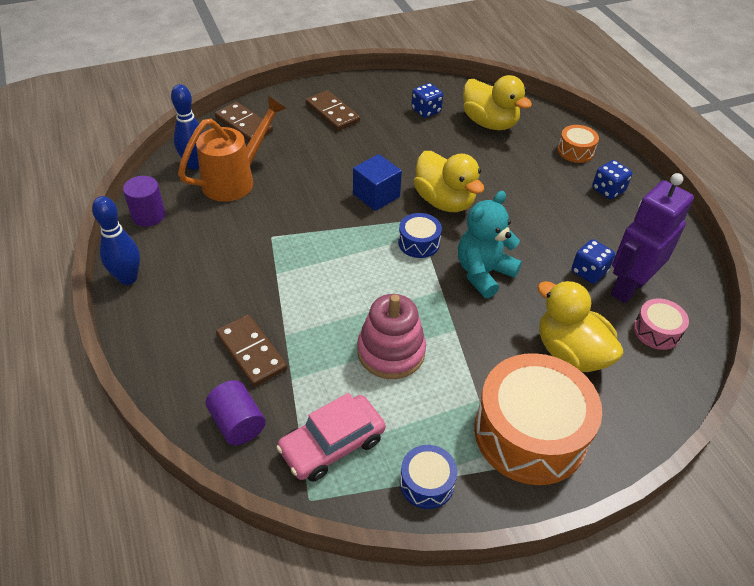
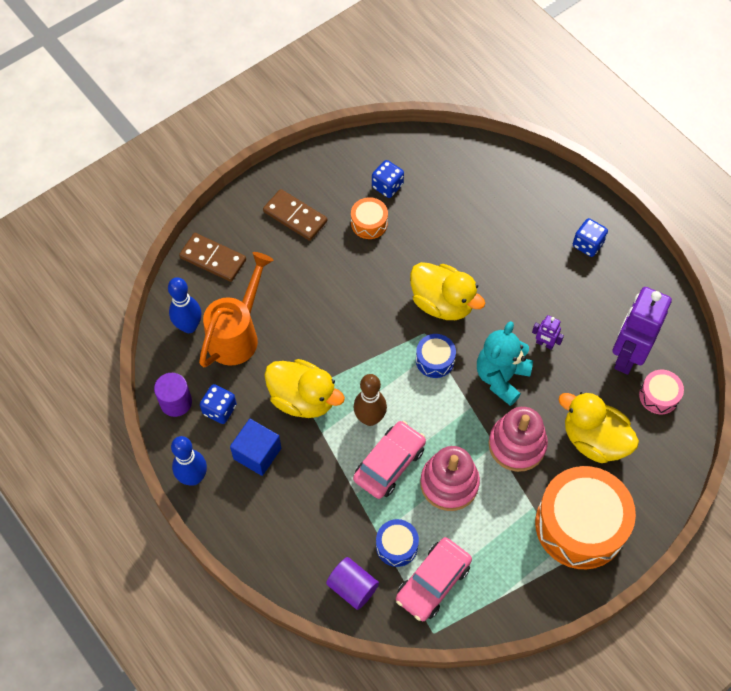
camera: 15 degrees left, 15 degrees up
brown domino [216,315,287,387] -> none
blue cube [353,154,402,211] -> blue cube moved to [230,419,281,476]
blue drum [400,445,457,509] -> blue drum moved to [376,519,419,567]
yellow duck [463,75,532,130] -> yellow duck moved to [265,359,345,418]
orange drum [558,125,599,163] -> orange drum moved to [351,197,388,239]
blue dice [572,239,615,284] -> blue dice moved to [200,384,237,424]
none -> brown bowling pin [353,374,387,426]
none -> pink car [353,421,426,499]
none -> pink stacking toy [489,407,548,472]
none -> purple robot [532,315,564,350]

